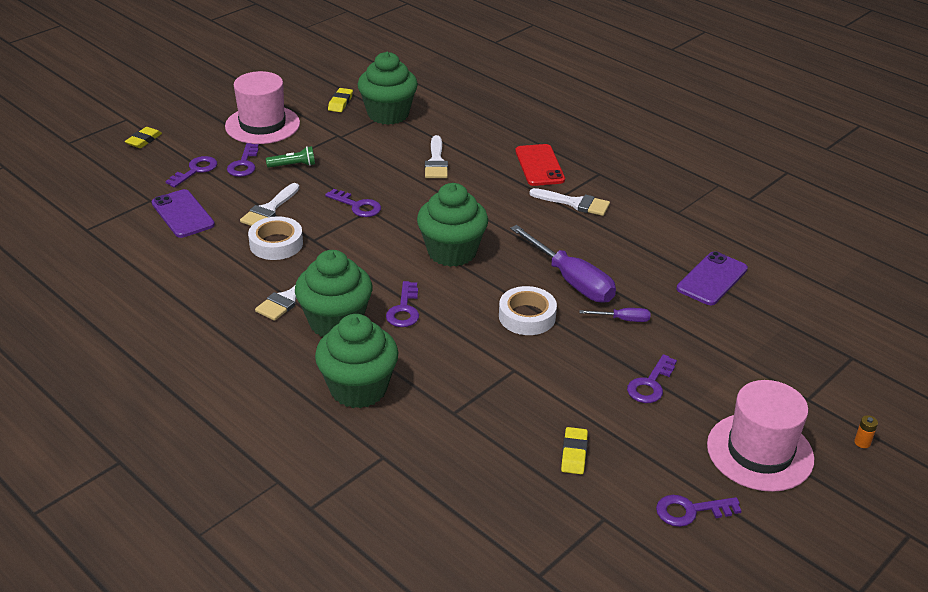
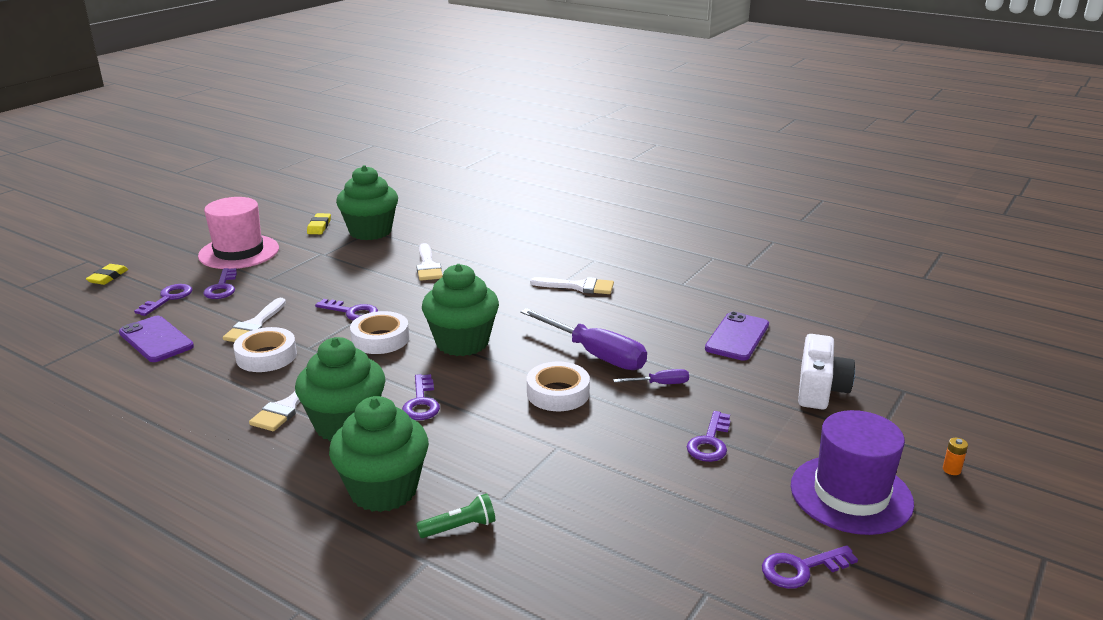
camera: 10 degrees left, 10 degrees down
green flashlight [266,146,315,168] -> green flashlight moved to [416,493,495,538]
red phone [515,144,565,186] -> none
yellow eraser [561,427,588,474] -> none
pink hat [707,380,814,492] -> purple hat [791,410,914,535]
none -> white tape [350,311,409,354]
none -> white camera [798,334,855,410]

